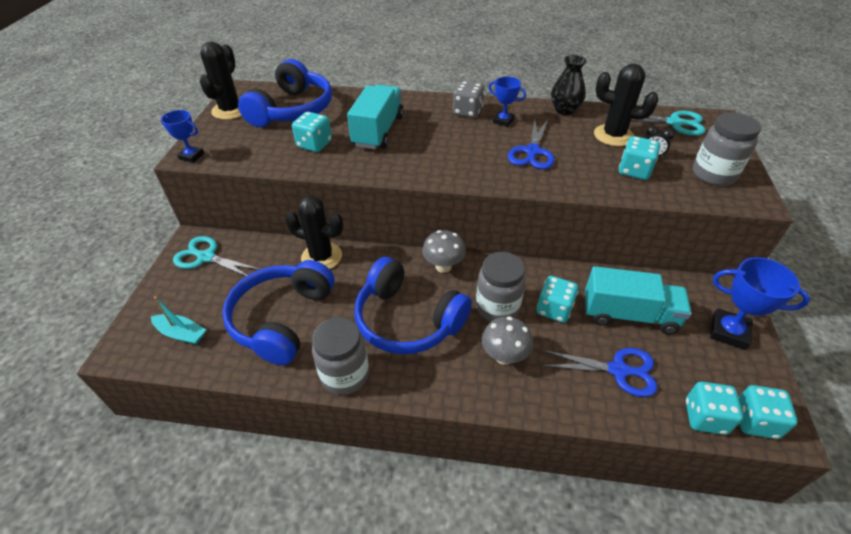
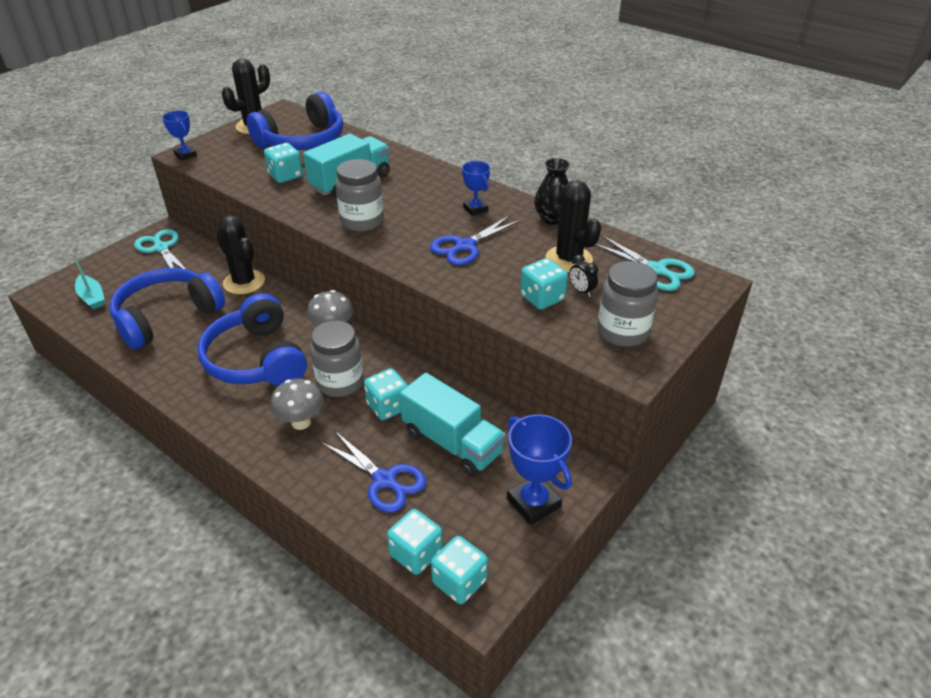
camera: 30 degrees right, 5 degrees down
grey jar [312,317,369,395] -> grey jar moved to [335,159,384,232]
grey dice [453,81,485,118] -> none

